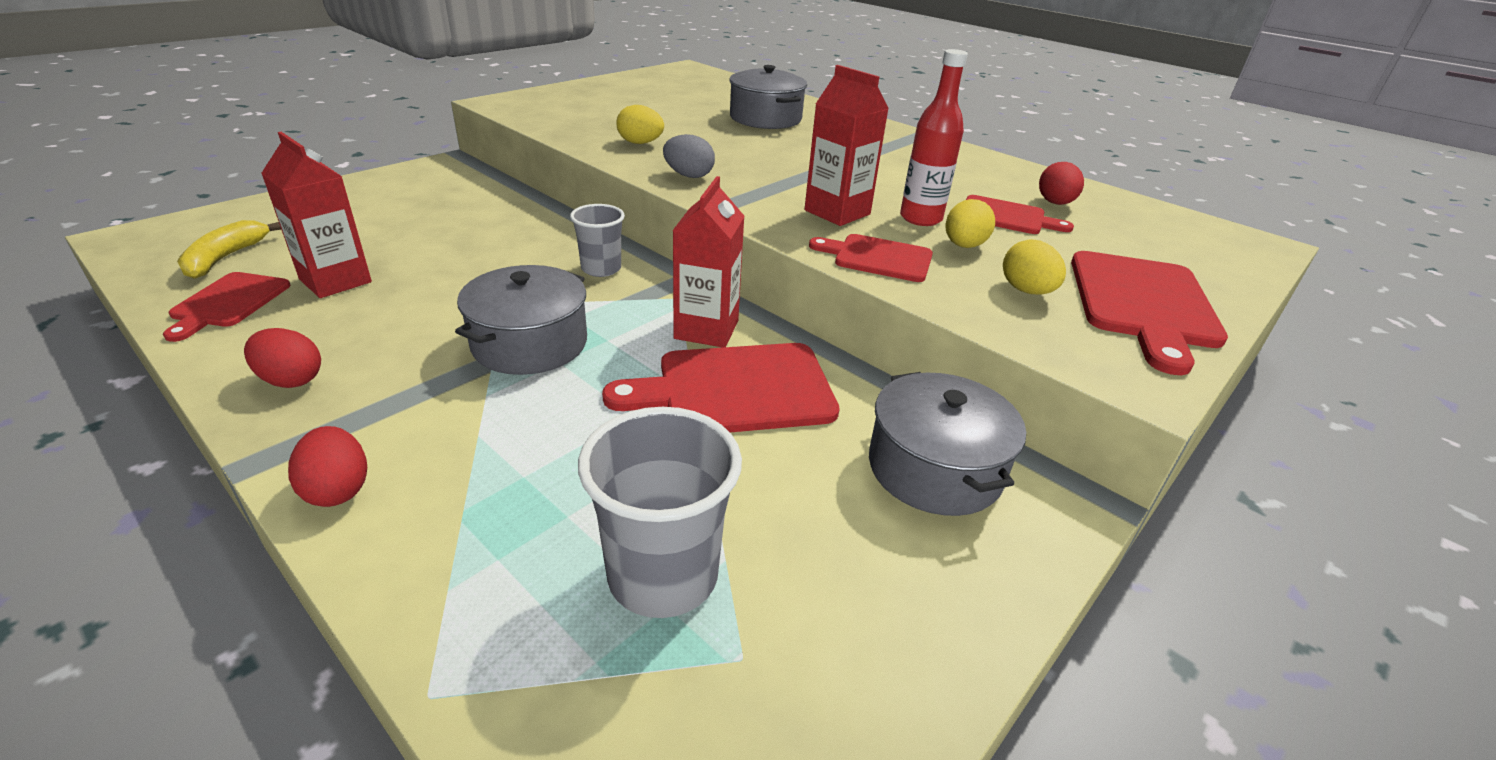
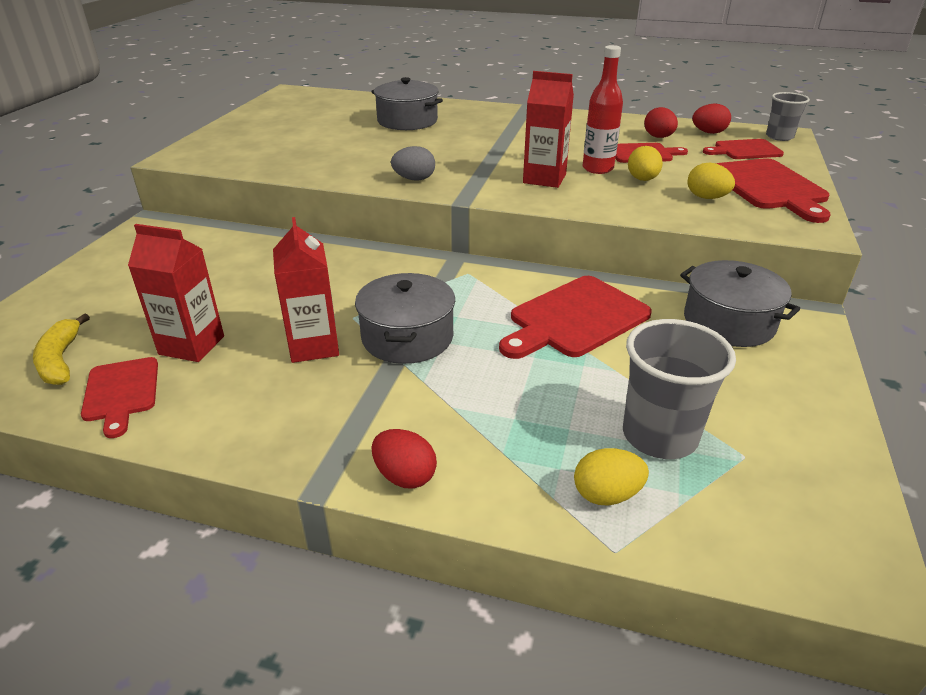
camera: 25 degrees left, 0 degrees up
red egg [244,328,321,388] -> red egg moved to [692,103,731,134]
grey cup [570,204,625,277] -> grey cup moved to [766,92,810,141]
yellow egg [616,105,664,144] -> yellow egg moved to [574,448,649,505]
red carton [672,176,744,348] -> red carton moved to [273,217,339,363]
red cutting board [809,234,933,282] -> red cutting board moved to [703,139,784,159]

